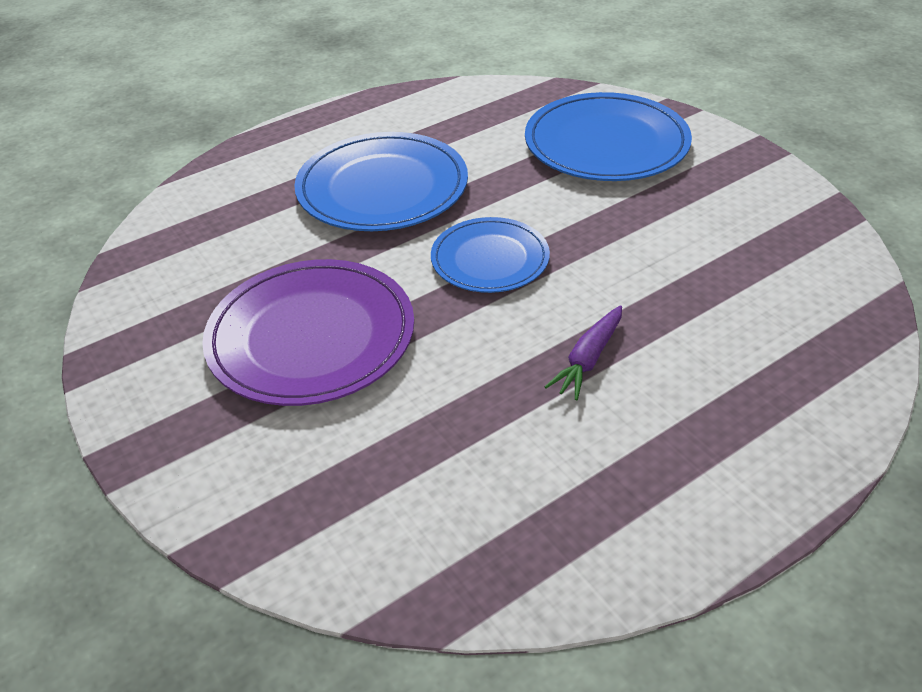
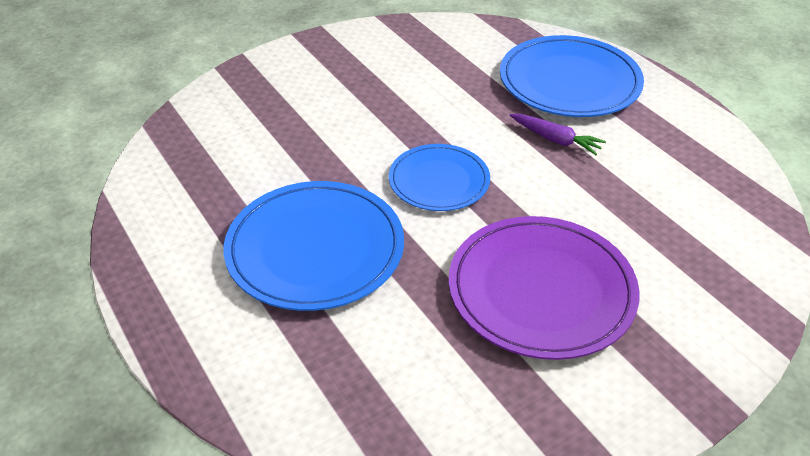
camera: 90 degrees left, 0 degrees up
blue plate [525,92,692,181] -> blue plate moved to [500,35,644,117]

